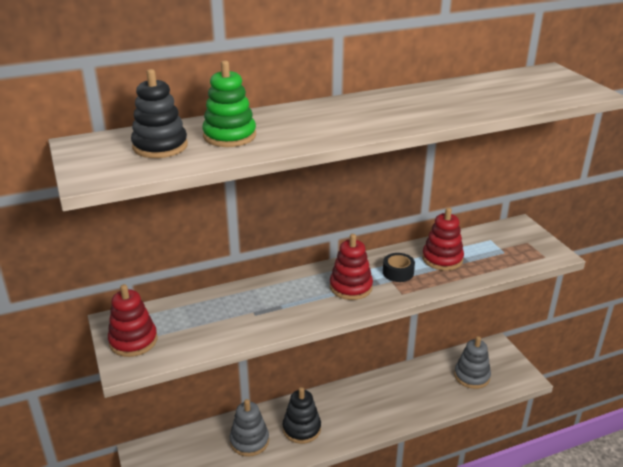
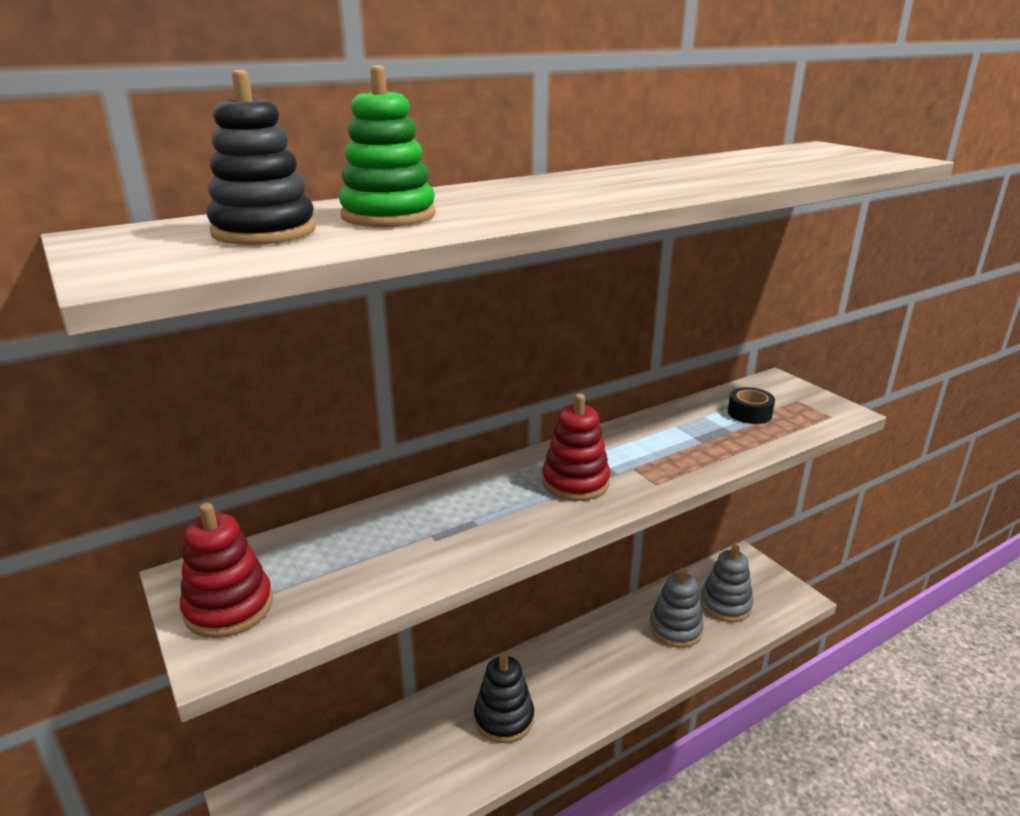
camera: 10 degrees left, 5 degrees down
grey stacking toy [230,399,269,457] -> grey stacking toy moved to [649,568,704,648]
black tape [383,253,415,282] -> black tape moved to [728,387,775,424]
red stacking toy [422,207,464,271] -> none

